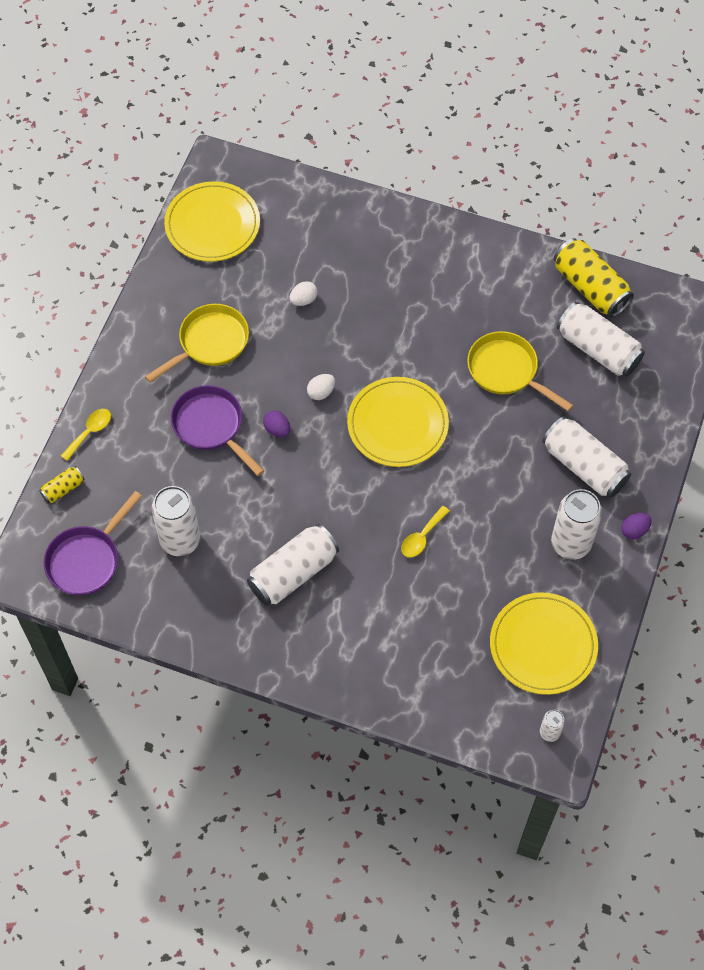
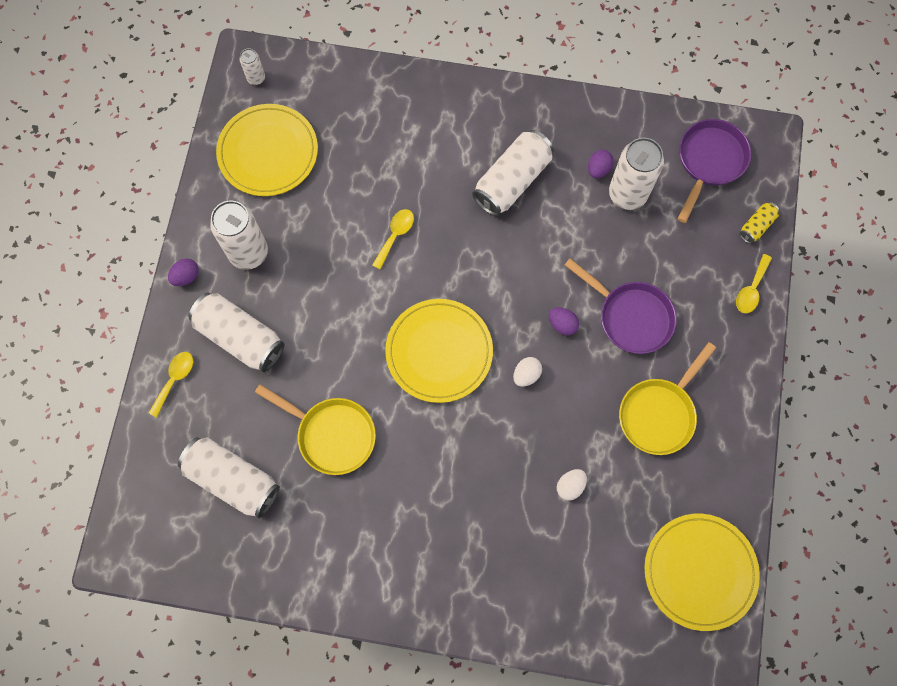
camera: 170 degrees right, 10 degrees up
yellow can [554,238,634,318] -> none
none -> yellow spoon [149,352,193,417]
none -> purple egg [588,150,614,178]

